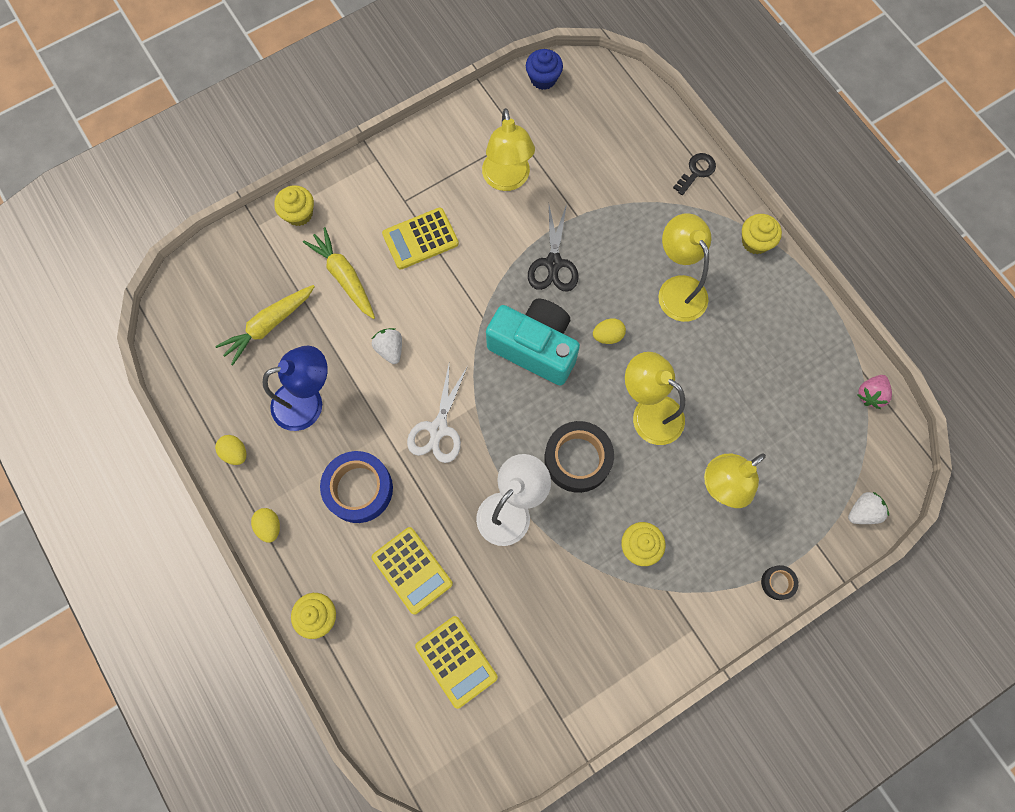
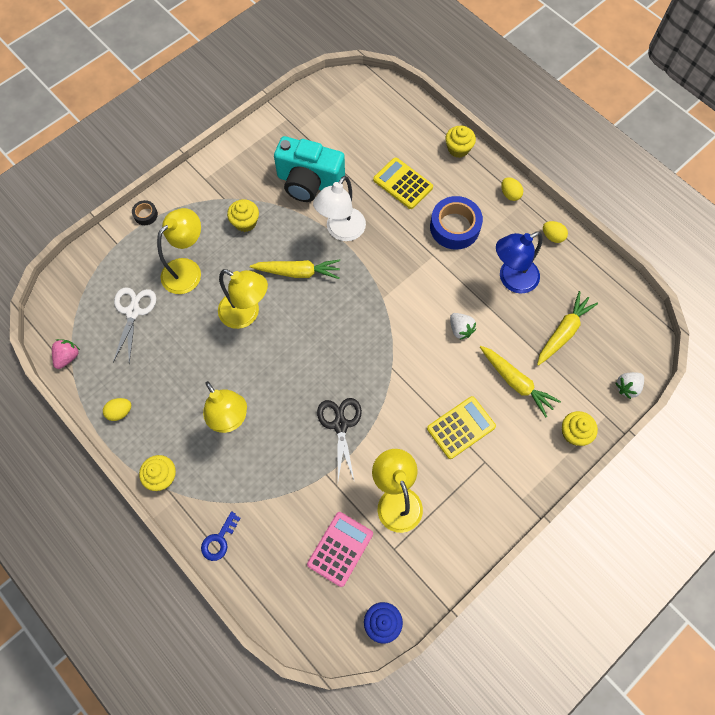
camera: 170 degrees right, 5 degrees down
white scissors [407,365,468,463] -> white scissors moved to [113,287,156,364]
yellow calculator [415,616,498,709] -> none
turquoise camera [486,298,580,386] -> turquoise camera moved to [274,136,345,202]
black tape [544,421,614,493] -> yellow carrot [250,259,340,279]
yellow egg [593,318,626,344] -> yellow egg moved to [103,398,131,421]
black key [673,153,716,195] -> blue key [201,511,241,561]
white strawberry [848,492,889,524] -> white strawberry moved to [616,372,644,399]
none -> pink calculator [307,512,373,587]

